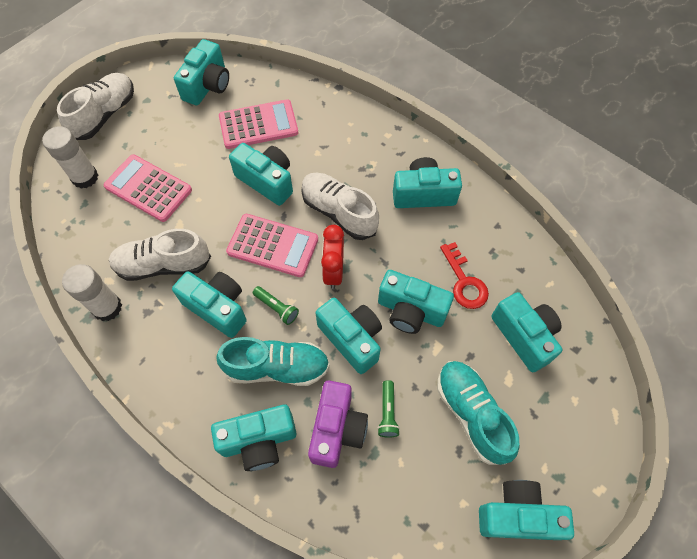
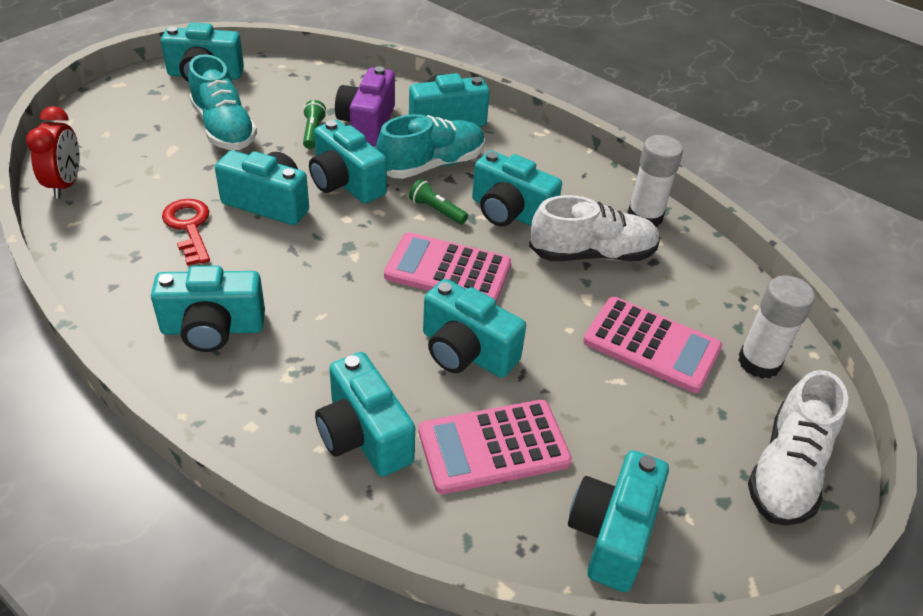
camera: 175 degrees right, 20 degrees down
turquoise shoe [216,337,330,386] -> turquoise shoe turned 150 degrees clockwise [376,114,485,179]
white shoe [302,172,379,240] -> none
red clock [321,225,344,289] -> red clock moved to [26,106,80,198]
turquoise camera [491,292,562,372] -> turquoise camera moved to [315,352,415,477]

